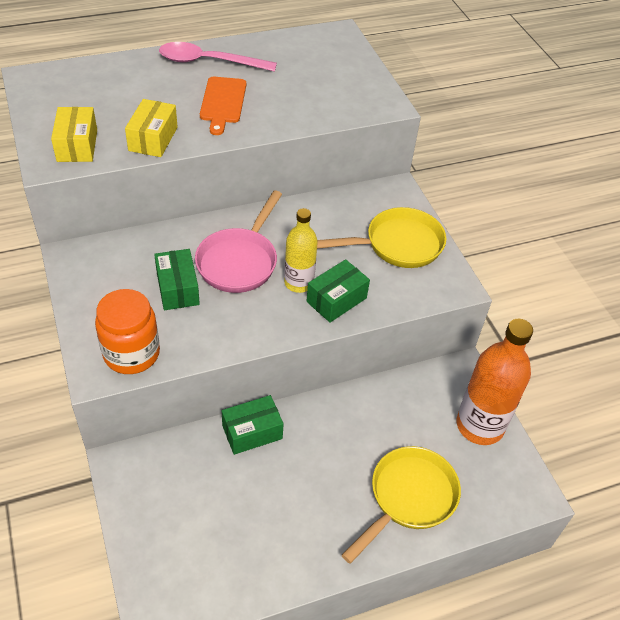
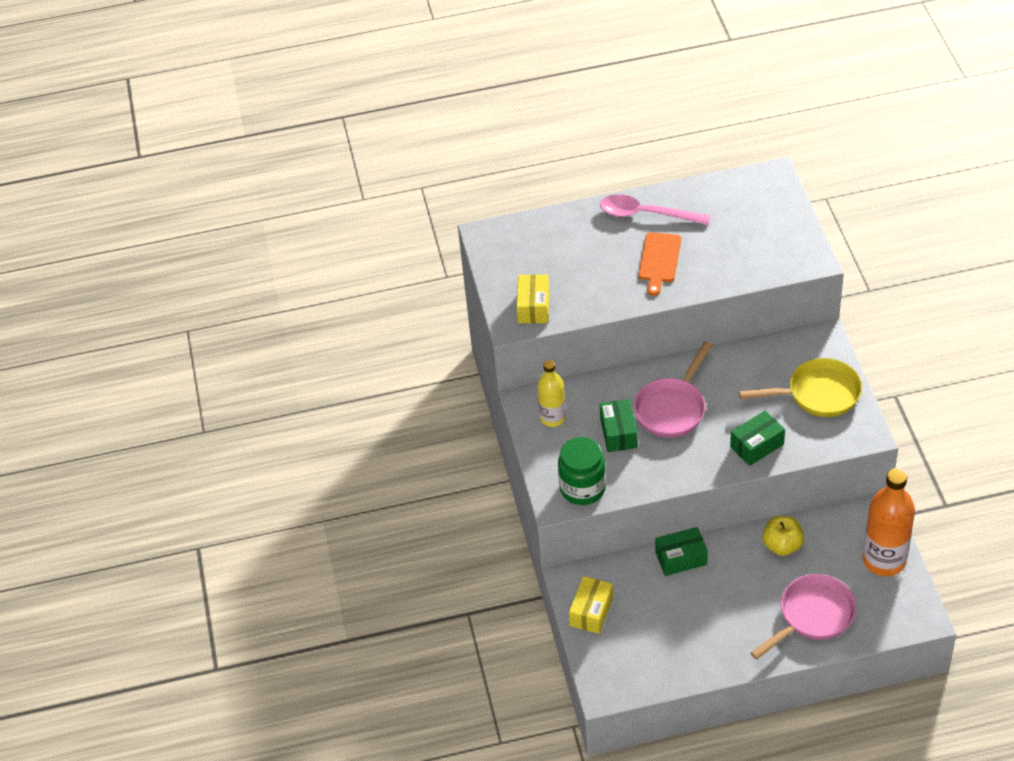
camera: 15 degrees right, 0 degrees up
orange jar [95,289,160,374] -> green jar [558,437,606,505]
yellow box [125,99,178,157] -> yellow box moved to [569,576,613,634]
yellow bottle [284,208,318,293] -> yellow bottle moved to [538,360,566,427]
yellow pan [342,446,461,564] -> pink pan [750,574,856,660]
none -> yellow apple [762,516,804,556]

